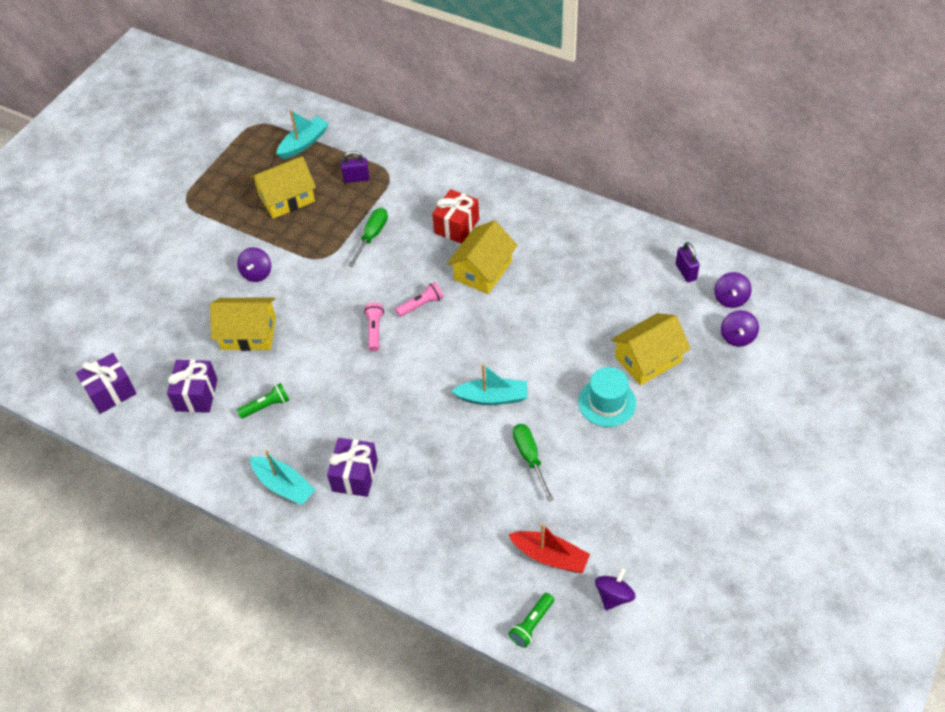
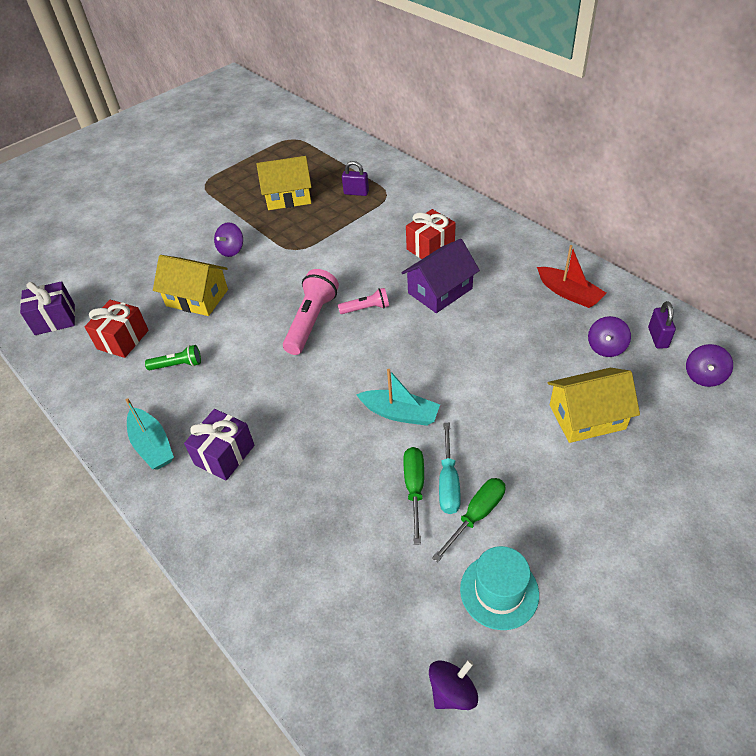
camera: 20 degrees right, 5 degrees down
purple gift [167,360,218,413] -> red gift [85,300,149,358]
turquoise boat [276,110,329,159] -> none
green screwdriver [348,208,388,267] -> green screwdriver moved to [432,478,505,562]
pink flashlight [364,302,384,351] -> pink flashlight [283,269,339,355], size x1.80
yellow house [447,220,518,294] -> purple house [401,239,480,313]
red boat [508,523,590,573] -> red boat moved to [537,245,606,308]
green flashlight [508,593,554,648] -> none
turquoise hat [578,367,636,427] -> turquoise hat moved to [460,546,539,630]
purple spinning top [721,310,759,347] -> purple spinning top moved to [588,316,631,357]
none -> turquoise screwdriver [439,423,461,514]

